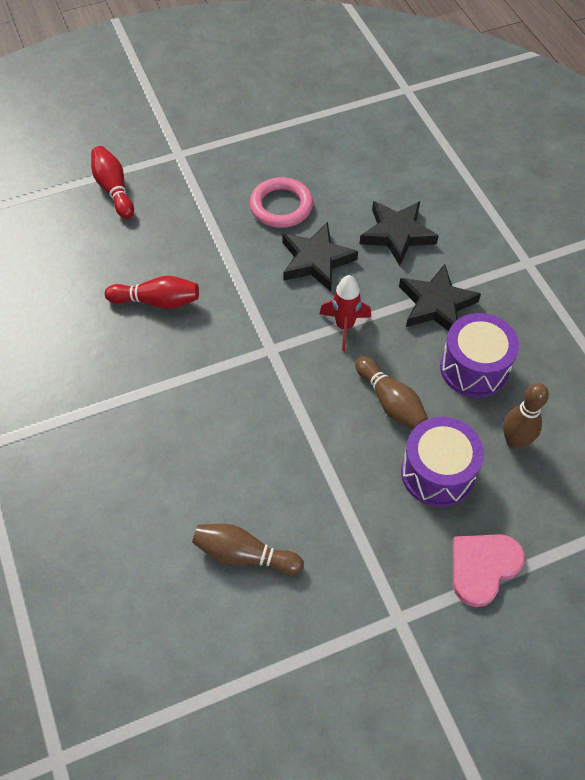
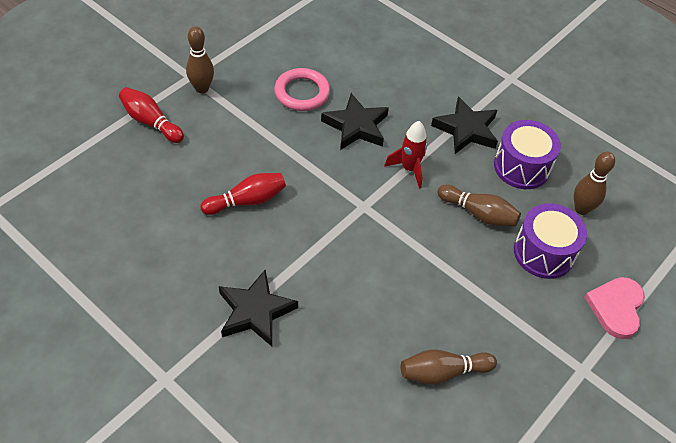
camera: 30 degrees left, 5 degrees down
black star [360,201,439,266] -> black star moved to [219,270,298,347]
none -> brown bowling pin [186,26,214,93]

